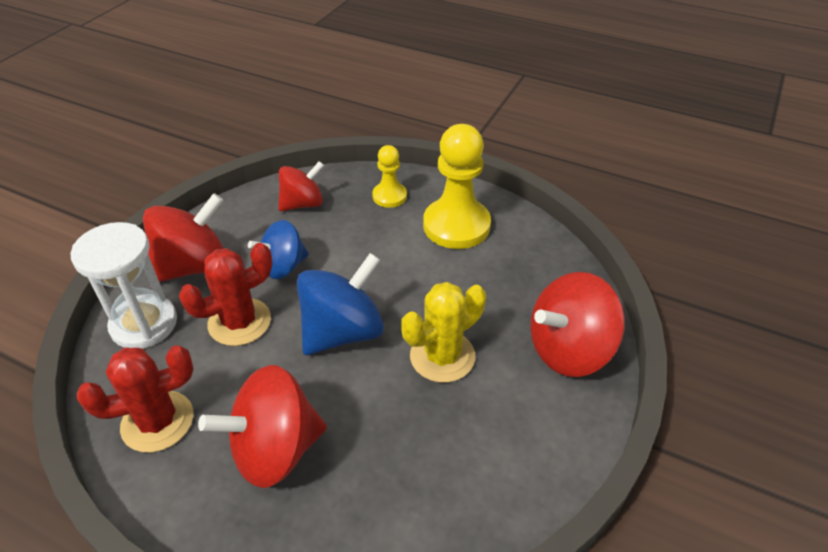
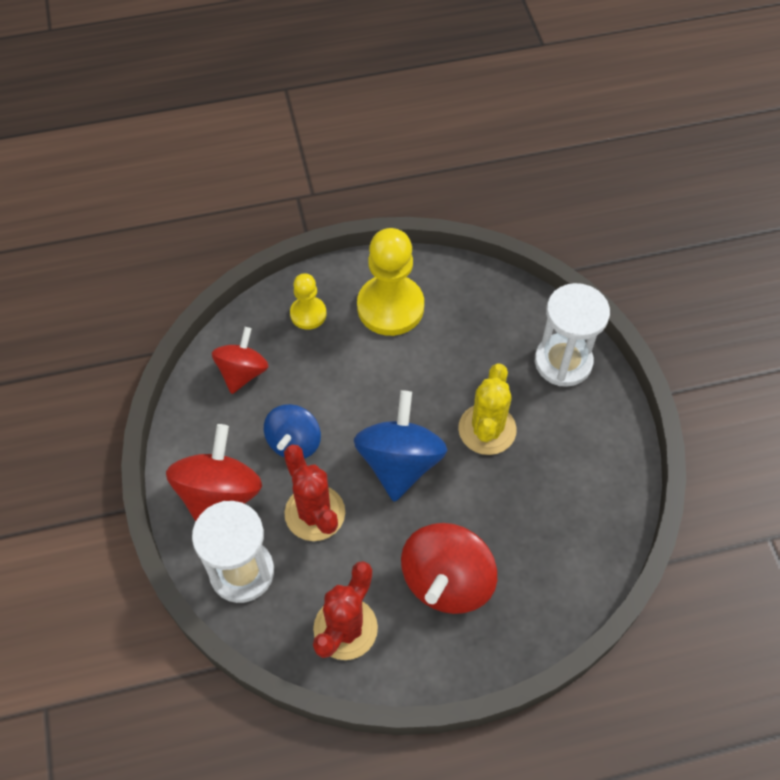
camera: 40 degrees left, 15 degrees up
red cactus [179,243,273,346] -> red cactus turned 45 degrees counterclockwise [284,445,345,541]
red spinning top [530,272,625,377] -> white hourglass [535,283,610,387]

